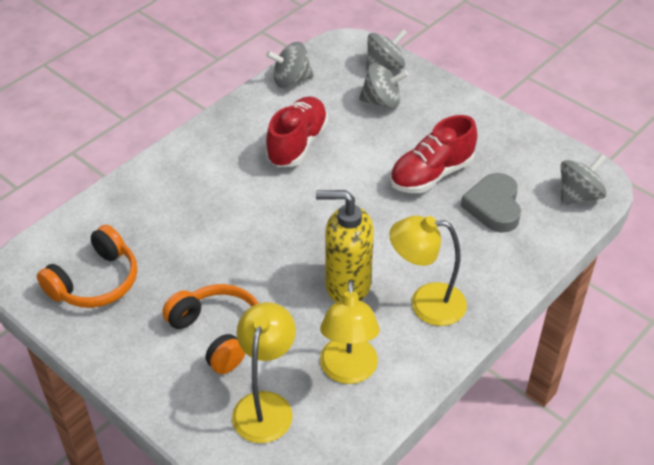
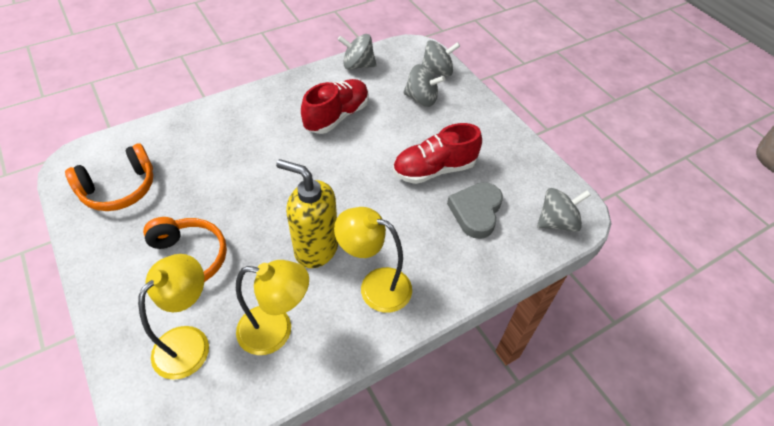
camera: 15 degrees right, 5 degrees up
yellow lamp [320,280,380,384] -> yellow lamp turned 105 degrees counterclockwise [236,260,309,355]

